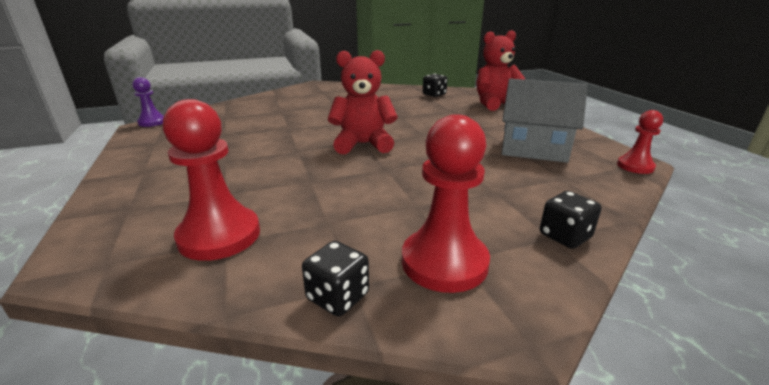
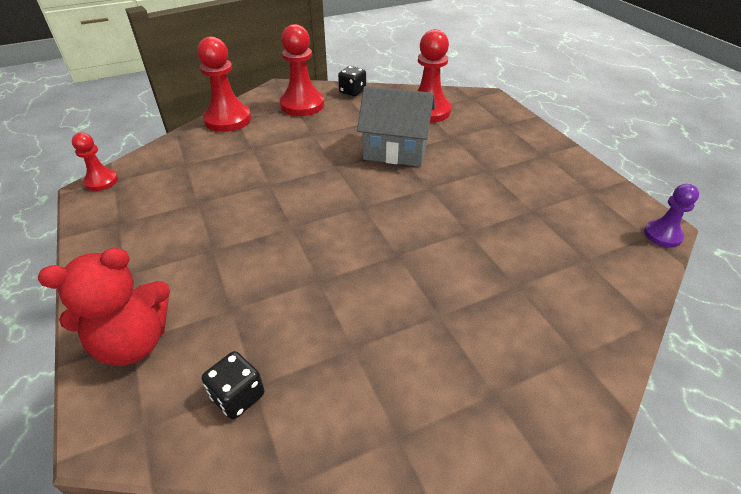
camera: 175 degrees right, 15 degrees up
red teddy bear [328,50,398,154] -> none
grey house [502,79,588,163] -> grey house moved to [357,86,435,167]
black dice [540,191,602,249] -> red pawn [197,37,251,132]

